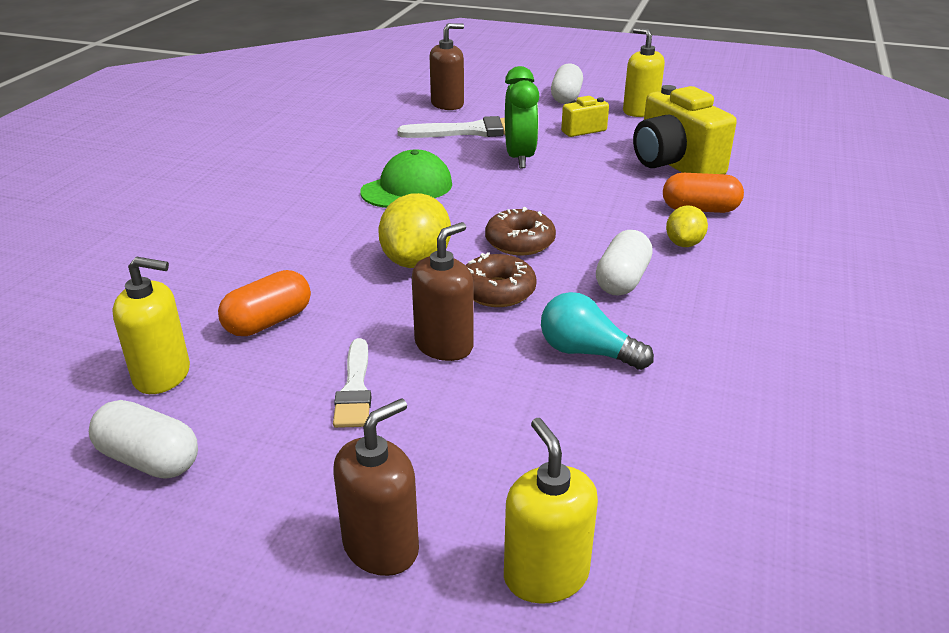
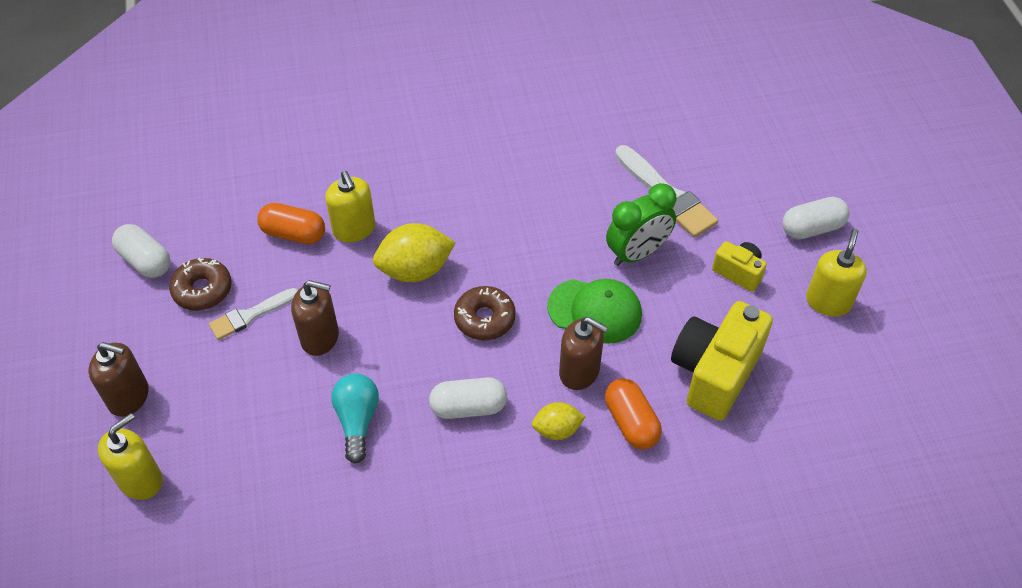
camera: 60 degrees right, 20 degrees up
white capsule [89,400,198,479] -> white capsule turned 45 degrees counterclockwise [112,224,171,278]
yellow soap dispenser [112,257,190,394] -> yellow soap dispenser moved to [325,171,375,242]
green cap [360,149,452,208] -> green cap moved to [547,279,642,344]
brown soap dispenser [430,23,464,110] -> brown soap dispenser moved to [559,317,608,390]
brown donut [466,252,537,307] -> brown donut moved to [169,258,232,311]

